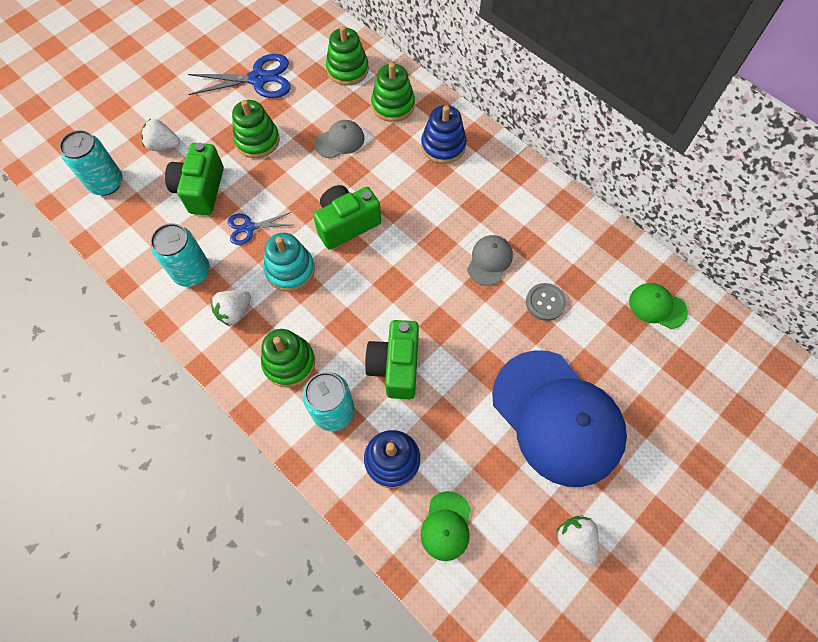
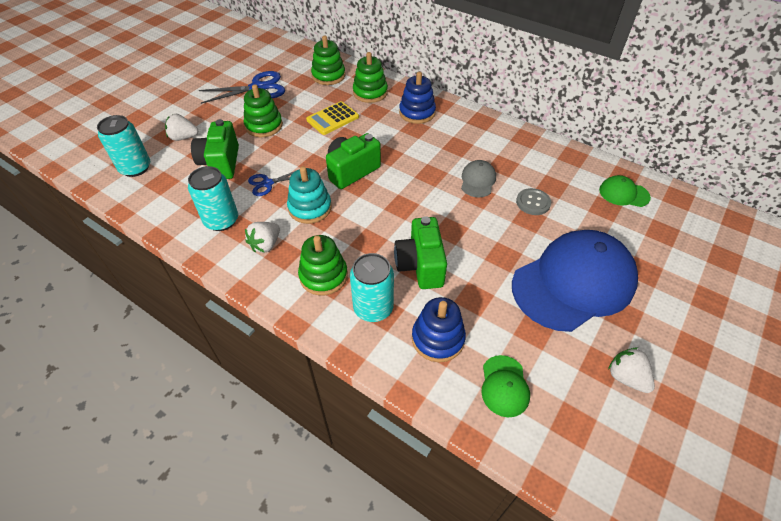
camera: 10 degrees left, 15 degrees down
grey cap [314,120,364,158] -> yellow calculator [306,101,359,135]
blue cap [492,350,627,487] -> blue cap turned 75 degrees counterclockwise [512,230,638,332]

